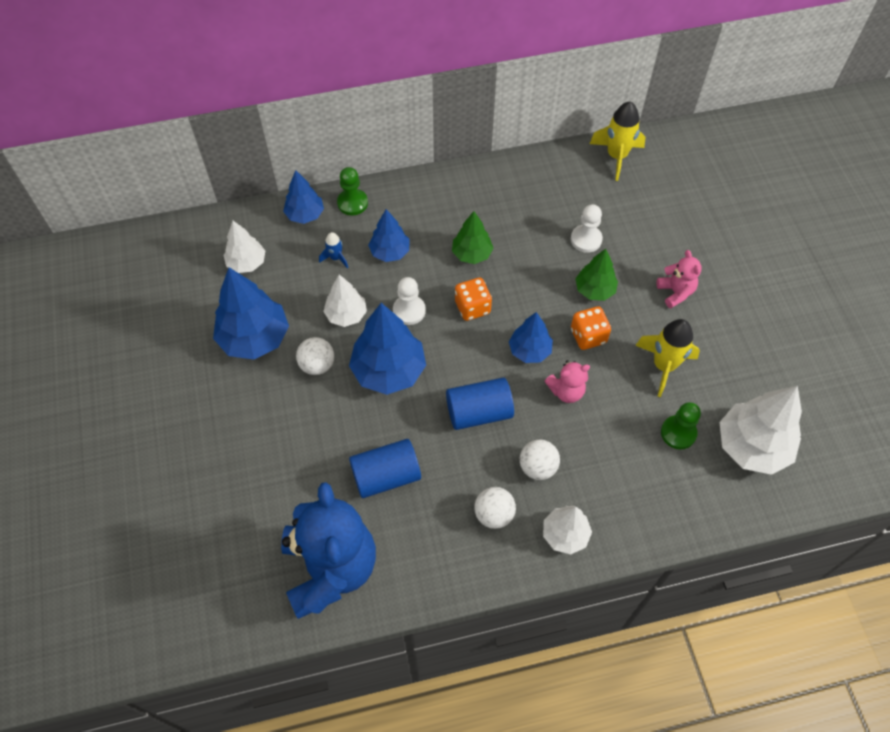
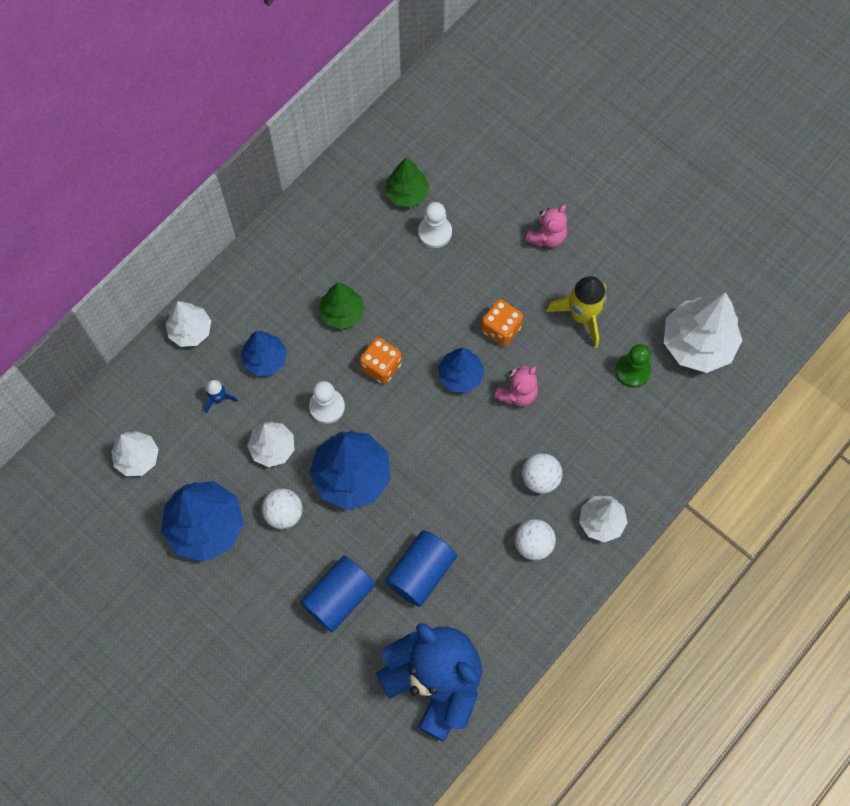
camera: 35 degrees left, 10 degrees up
blue tree [283,170,324,224] -> none
green pawn [337,167,368,215] -> white tree [165,301,211,347]
blue cylinder [446,377,514,430] -> blue cylinder moved to [300,556,375,632]
green tree [575,249,618,301] -> green tree moved to [386,158,430,207]
yellow rocket [590,101,646,181] -> none
pink teddy bear [657,250,702,308] -> pink teddy bear turned 90 degrees clockwise [525,204,567,248]

